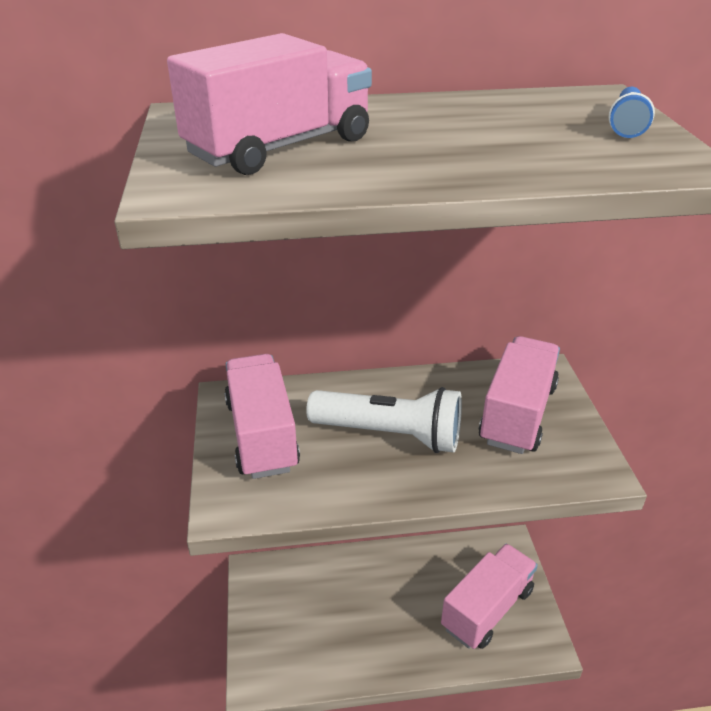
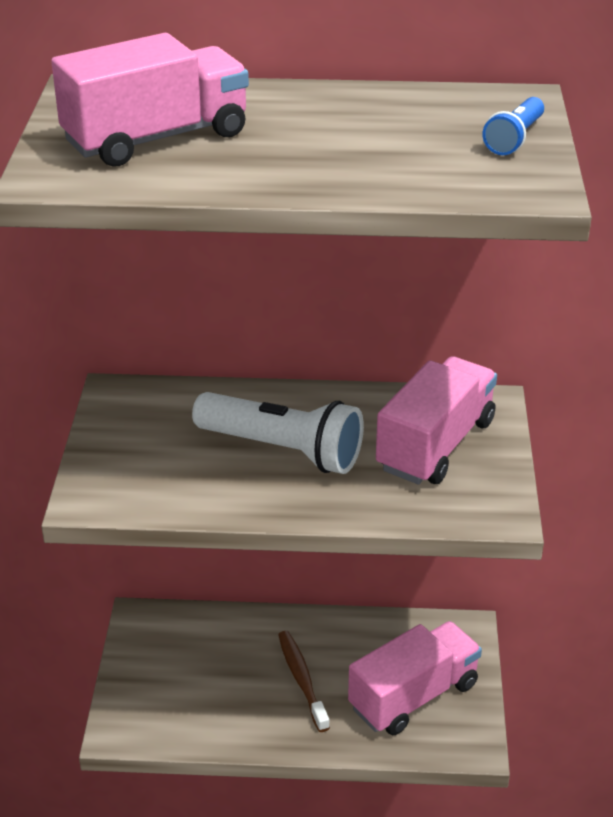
camera: 10 degrees right, 0 degrees up
pink truck [224,354,300,479] -> none
none -> brown toothbrush [278,631,330,732]

